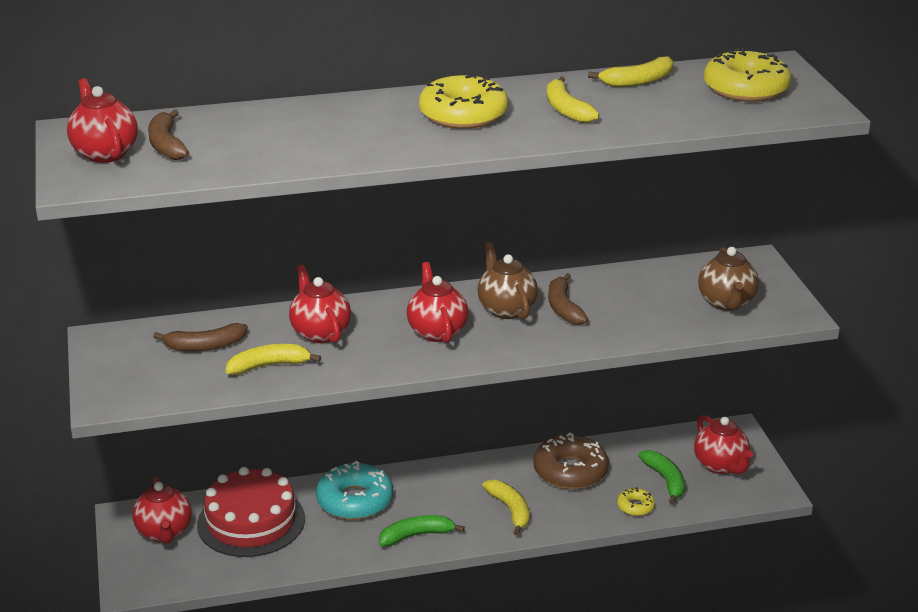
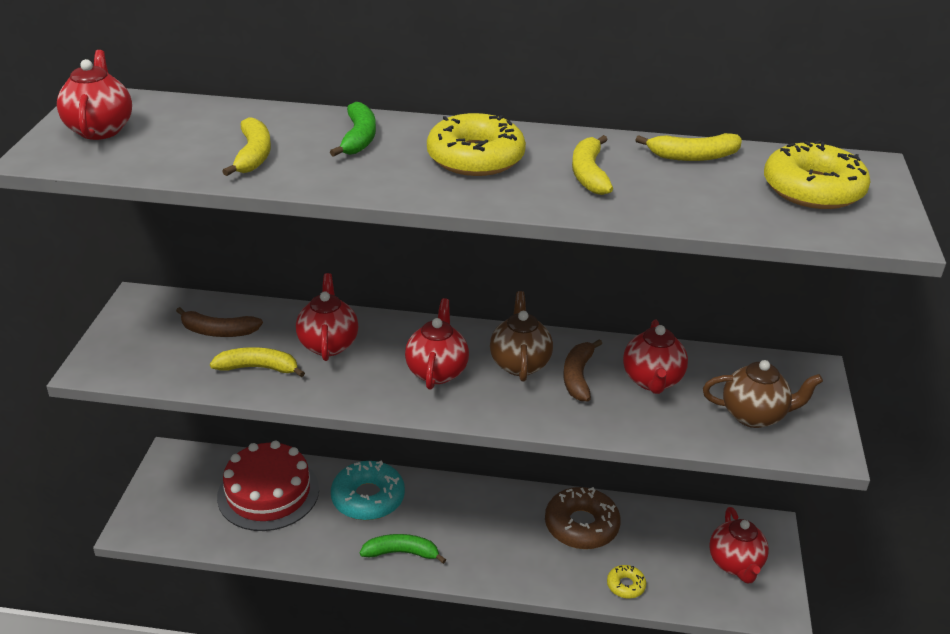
camera: 20 degrees right, 5 degrees up
red teapot [133,477,192,544] -> red teapot moved to [623,320,688,394]
brown banana [148,109,189,160] -> none
yellow banana [482,480,529,536] -> yellow banana moved to [222,117,271,176]
green banana [638,450,685,504] -> green banana moved to [330,102,376,157]
brown teapot [698,247,759,311] -> brown teapot turned 105 degrees counterclockwise [703,360,823,428]

